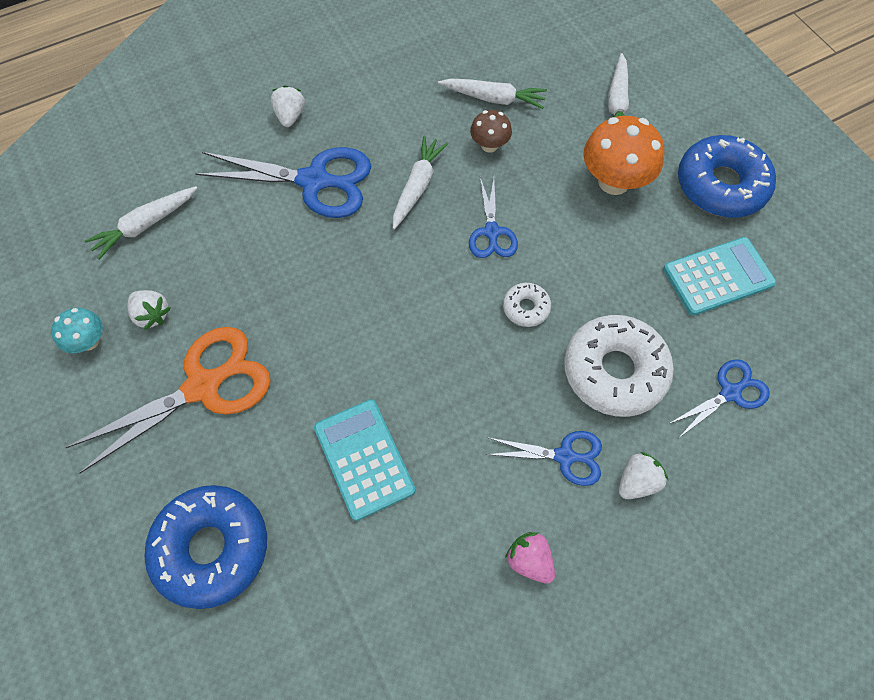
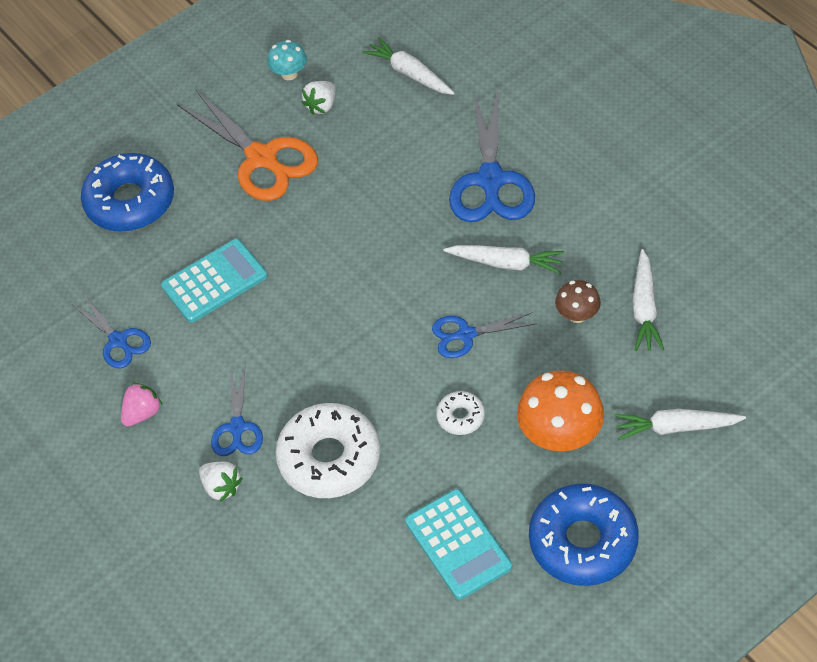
camera: 85 degrees right, 10 degrees down
white strawberry [271,85,305,127] -> none
white donut [503,283,551,327] -> white donut moved to [436,391,485,435]
blue scissors [669,359,770,437] -> blue scissors moved to [72,295,151,368]

